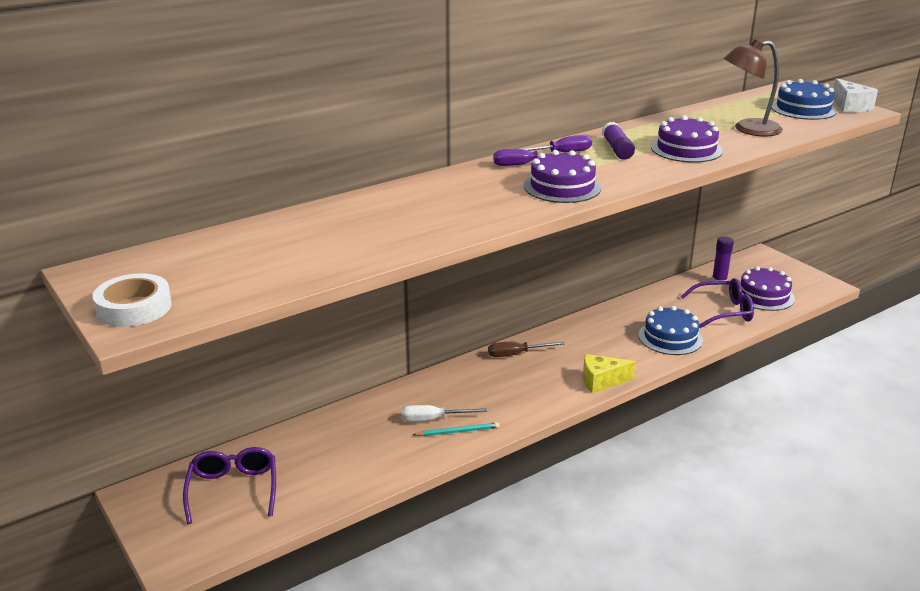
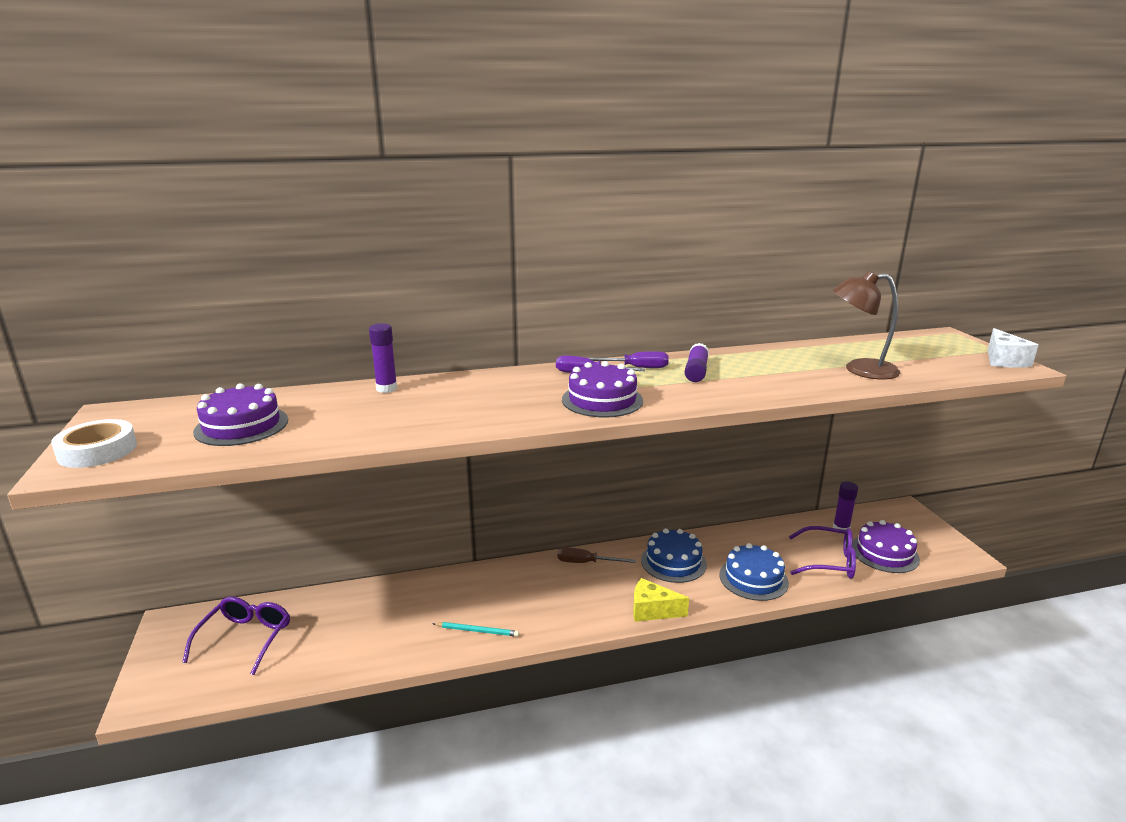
camera: 20 degrees right, 5 degrees down
white screwdriver [402,405,488,422] -> none
purple cake [651,115,723,163] -> purple cake moved to [193,383,288,446]
blue cake [771,79,837,120] -> blue cake moved to [641,528,707,583]
none -> purple glue stick [369,323,397,393]

